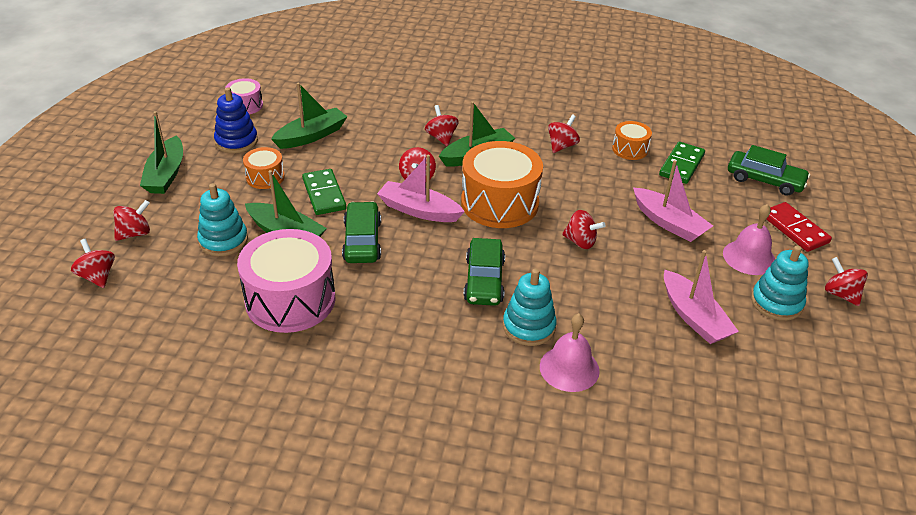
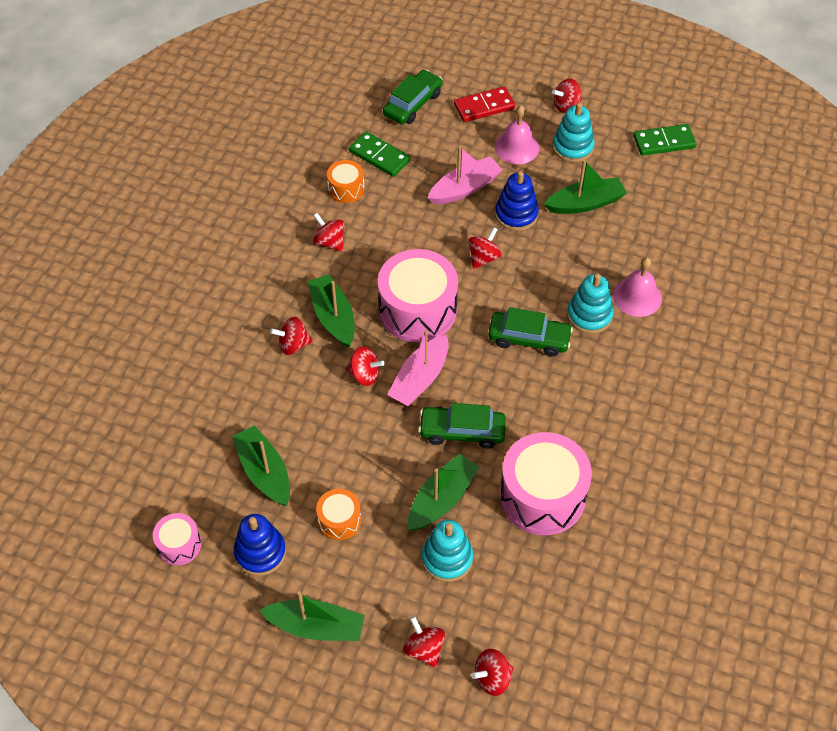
camera: 80 degrees left, 15 degrees up
green domino [302,169,346,215] -> green domino moved to [633,124,696,156]
orange drum [461,141,543,228] -> pink drum [378,249,458,342]
pink boat [664,250,739,344] -> green boat [544,160,627,214]
none -> blue stacking toy [495,171,539,231]

